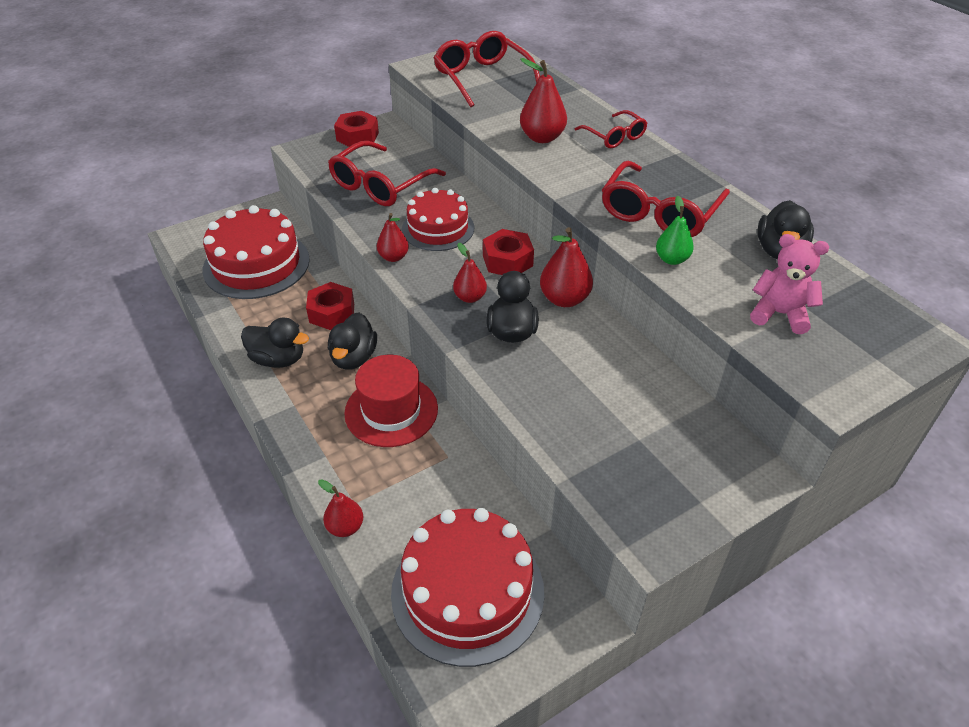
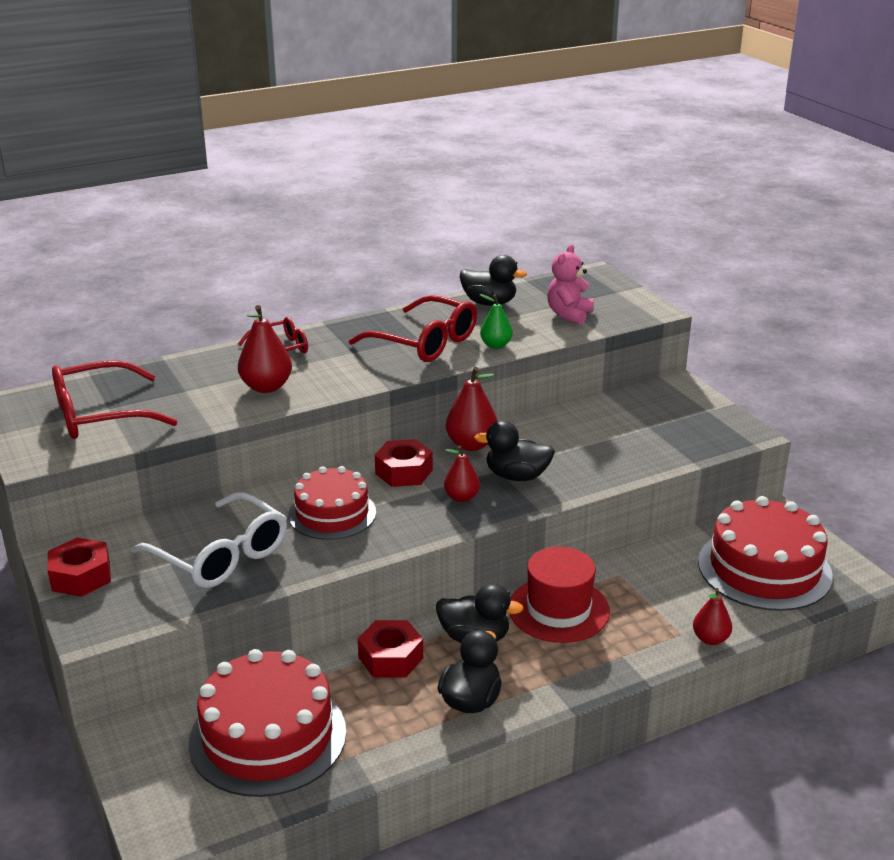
camera: 85 degrees left, 15 degrees down
red glasses [328,141,446,206] -> white glasses [131,493,287,588]
red pear [377,213,409,262] -> none

